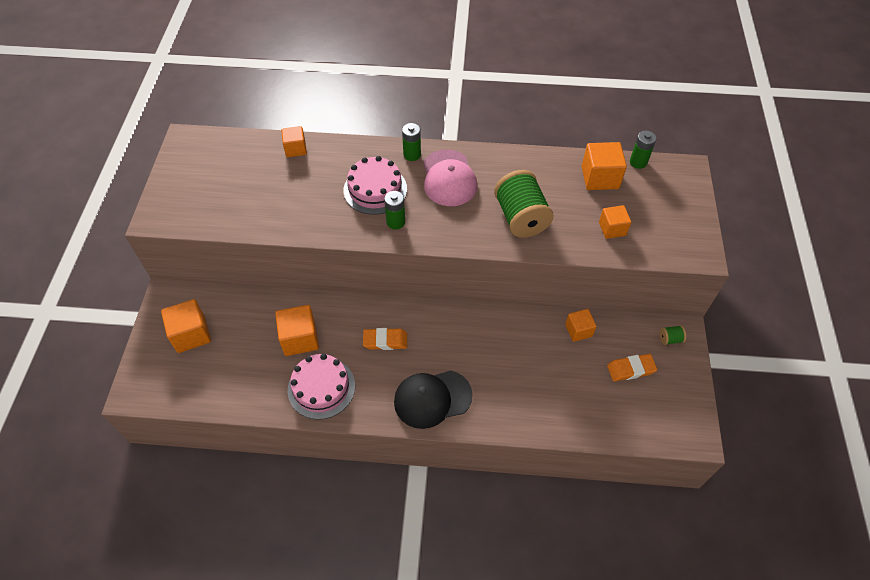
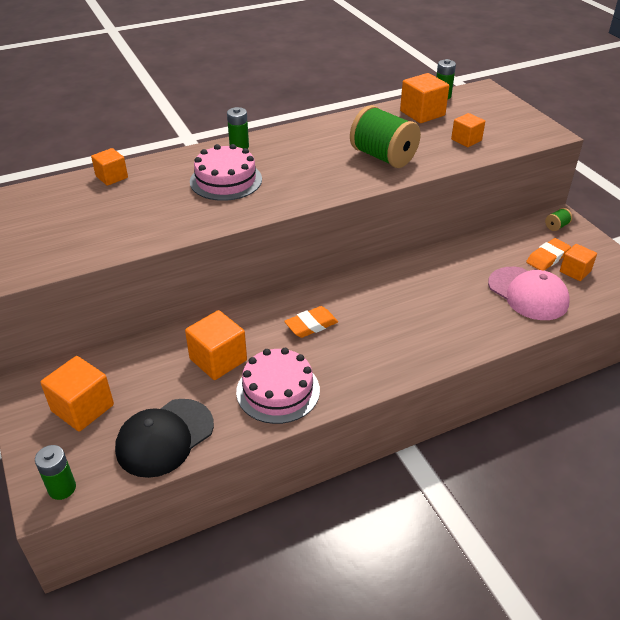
camera: 30 degrees left, 15 degrees down
green battery [384,191,405,230] -> green battery moved to [35,445,76,500]
black cap [394,370,473,429] -> black cap moved to [115,399,214,478]
pink cap [423,149,477,206] -> pink cap moved to [488,267,570,320]
orange cube [565,309,597,342] -> orange cube moved to [560,244,597,281]

